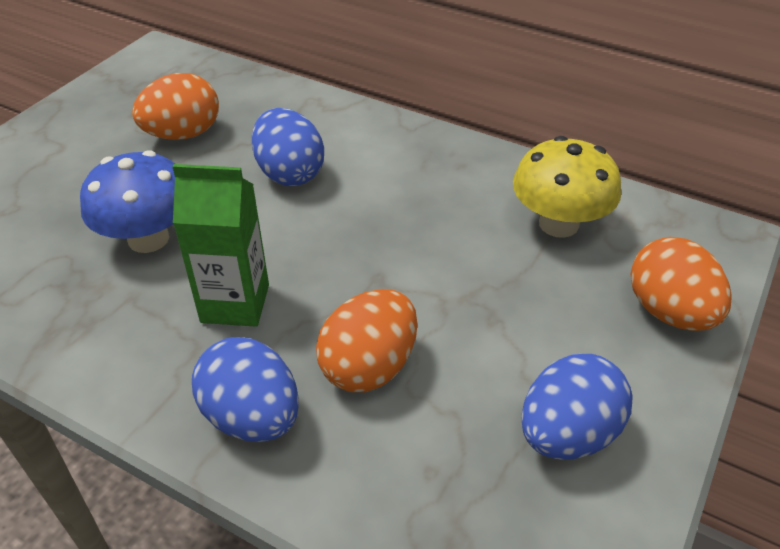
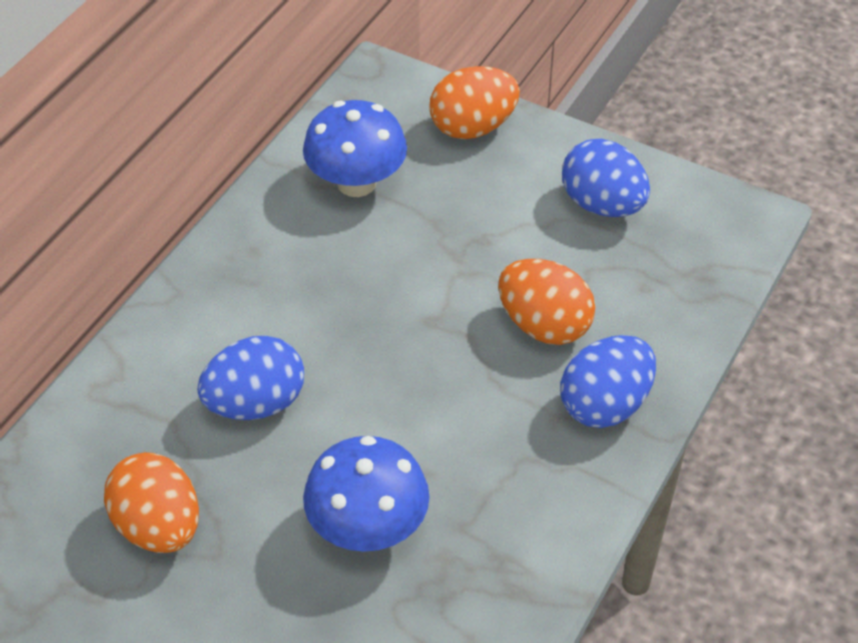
camera: 90 degrees left, 5 degrees up
green carton [173,164,269,327] -> none
yellow mushroom [513,136,621,238] -> blue mushroom [303,100,407,197]

